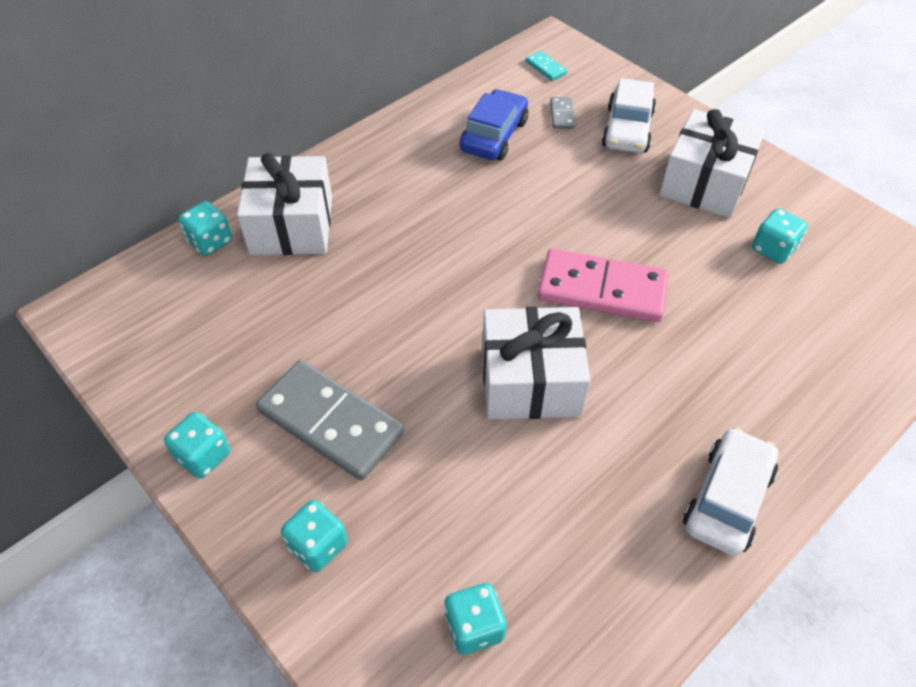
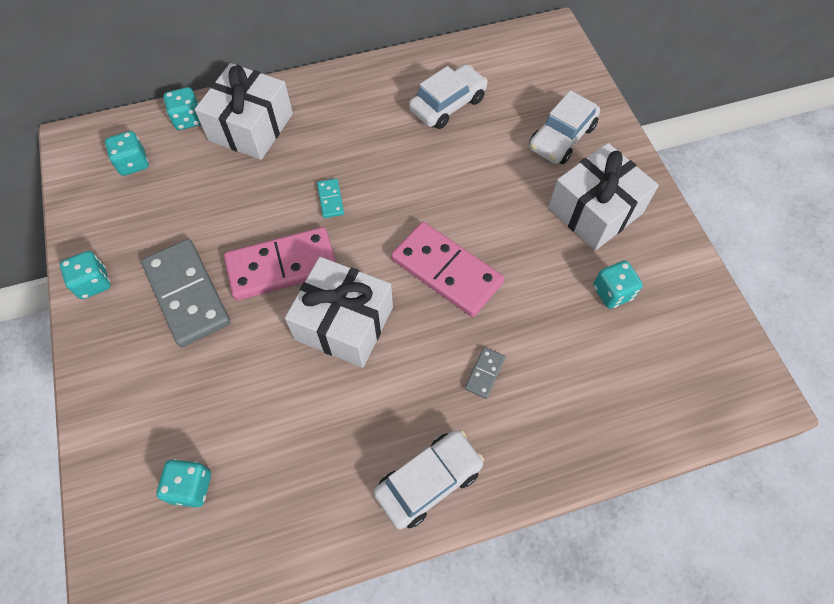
camera: 25 degrees right, 10 degrees up
turquoise dice [281,500,348,572] -> turquoise dice moved to [105,131,149,176]
blue car [460,89,528,160] -> white car [409,64,488,129]
turquoise domino [526,51,567,81] -> turquoise domino moved to [317,179,344,218]
grey domino [550,97,575,129] -> grey domino moved to [465,347,505,399]
none -> pink domino [224,227,336,301]

